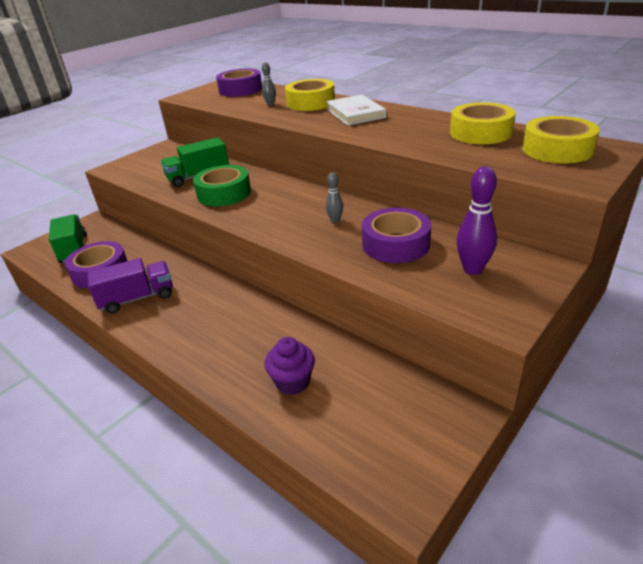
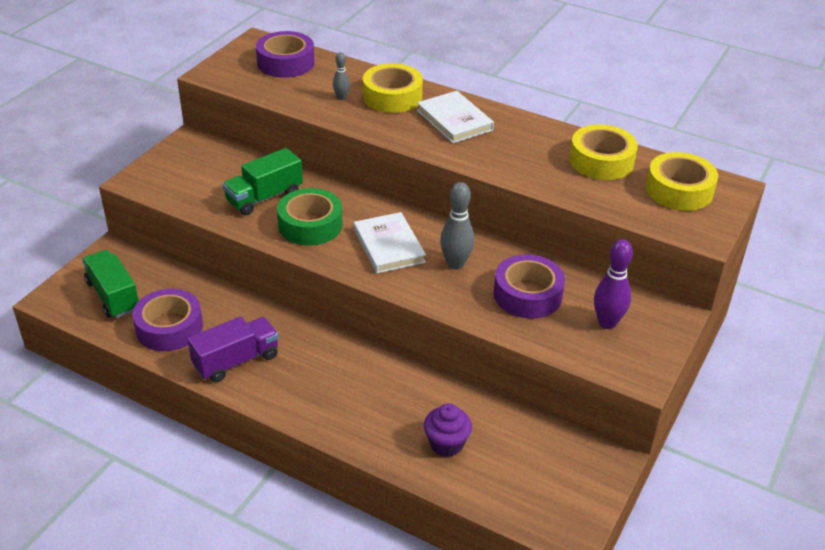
camera: 15 degrees left, 5 degrees up
grey bowling pin [326,172,343,223] -> grey bowling pin [440,182,475,270], size x1.77
none -> white book [354,212,426,274]

